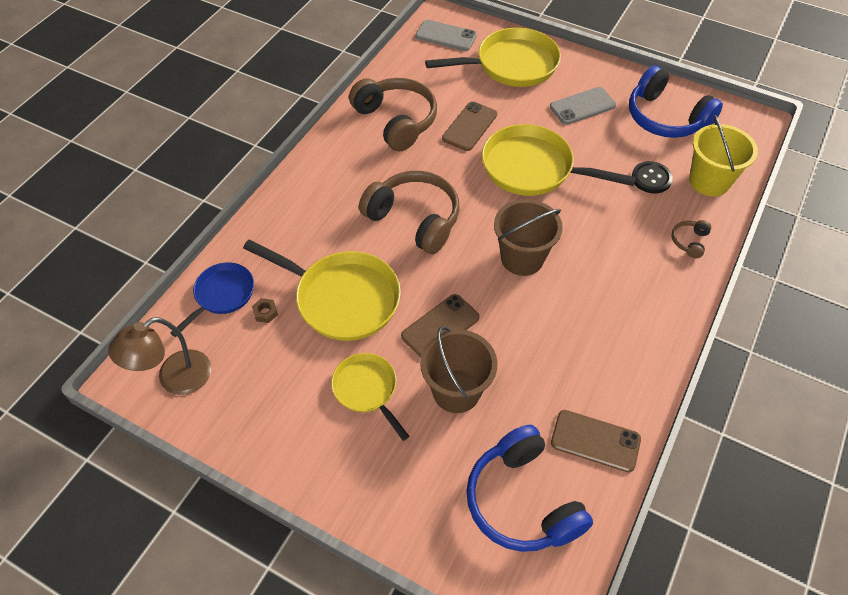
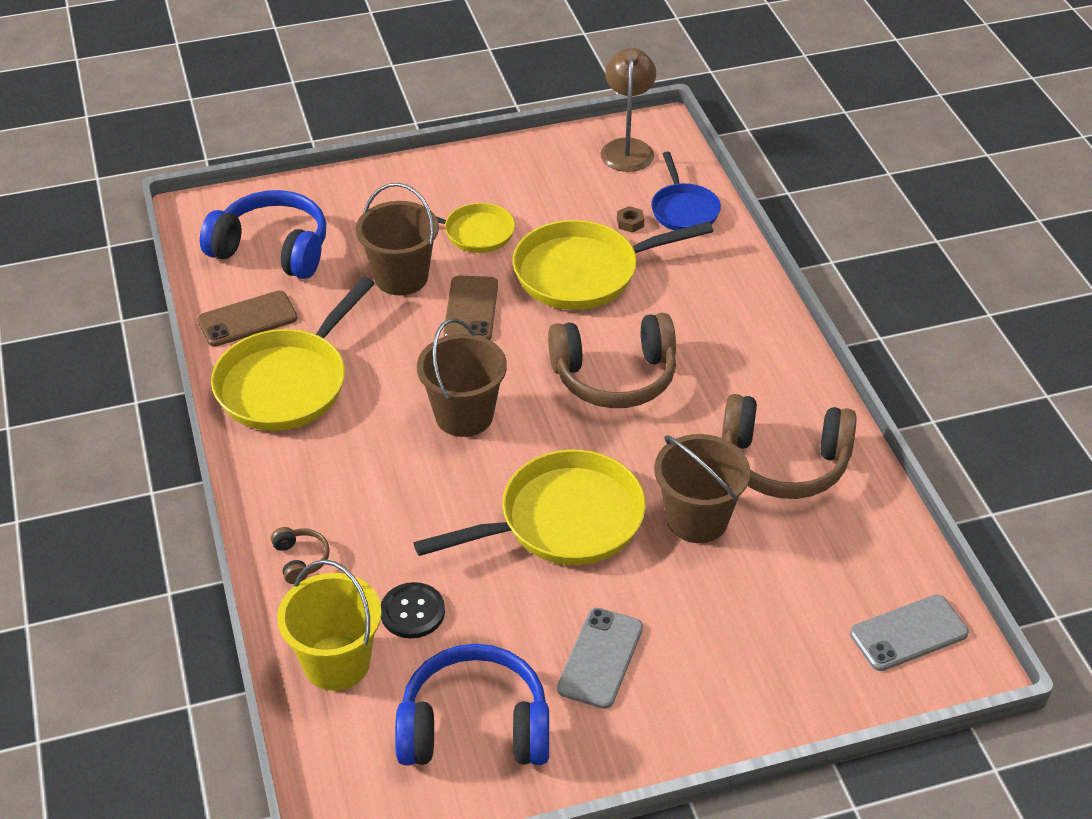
camera: 135 degrees right, 10 degrees down
yellow pan [425,27,561,87] -> yellow pan moved to [211,277,375,431]
brown phone [442,102,497,151] -> brown bucket [654,434,750,543]

